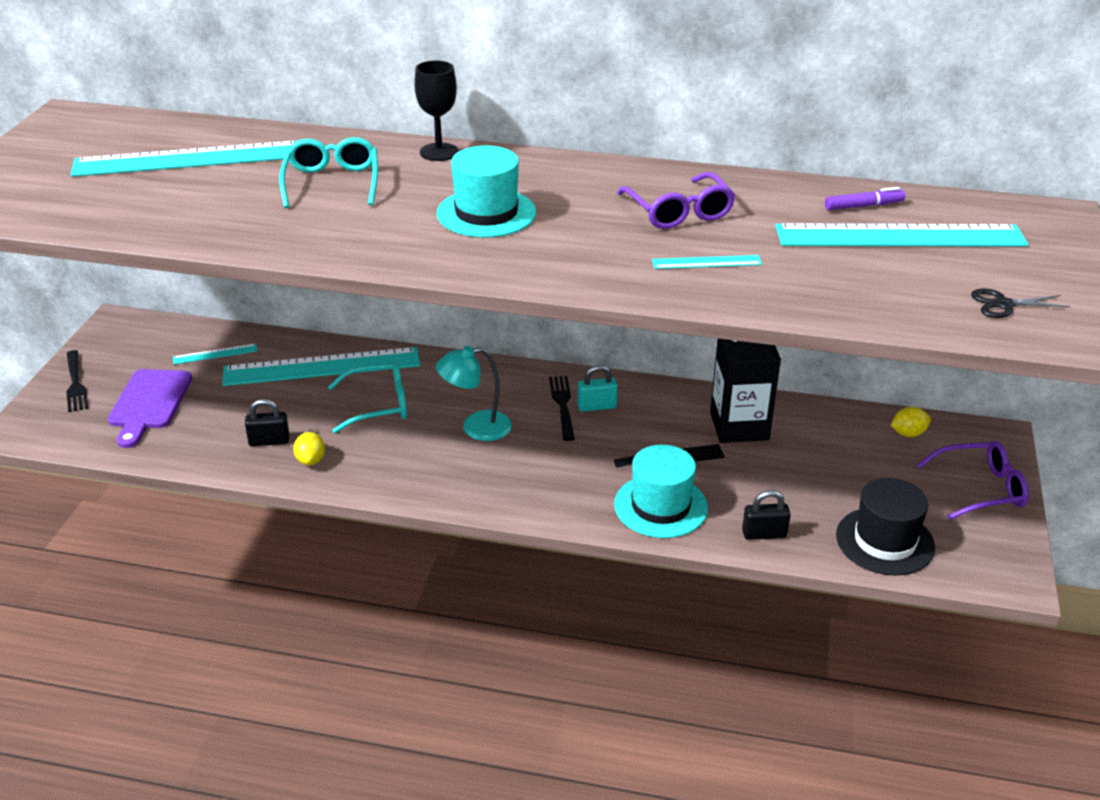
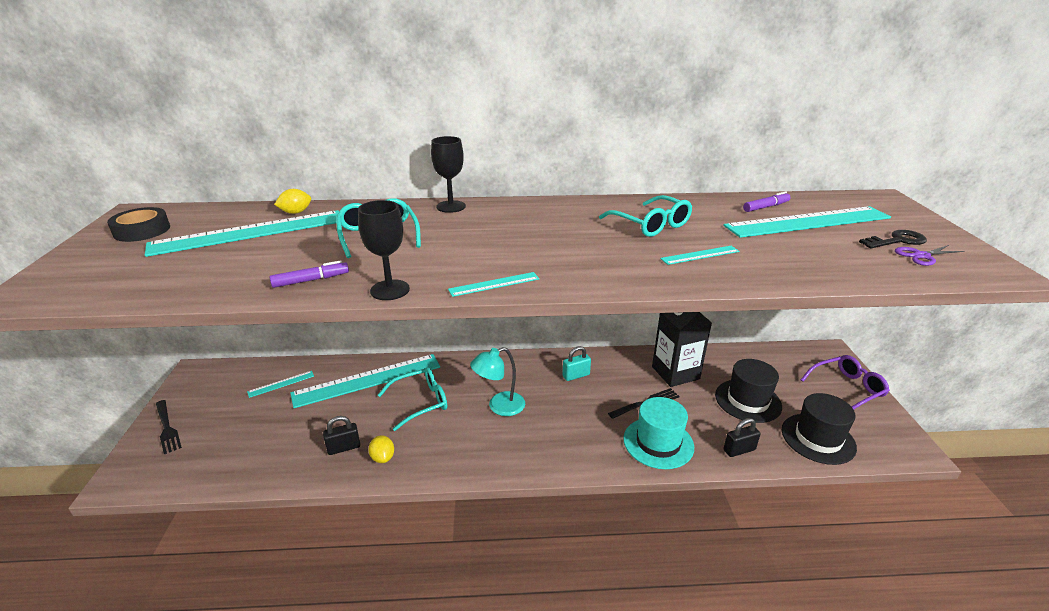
camera: 15 degrees left, 5 degrees down
purple cutting board [108,369,192,448] -> none
turquoise hat [437,146,536,238] -> none
black fork [549,376,575,441] -> none
purple glasses [617,172,735,229] -> turquoise glasses [599,195,692,237]
yellow lemon [890,407,931,437] -> yellow lemon moved to [274,189,311,214]
black scissors [971,288,1070,318] -> purple scissors [895,245,965,266]
none -> black tape [107,207,170,242]
none -> purple marker [270,260,349,288]
none -> black goblet [358,200,410,300]
none -> turquoise ruler [448,272,539,297]
none -> black hat [715,359,782,423]
none -> black key [859,230,927,248]

